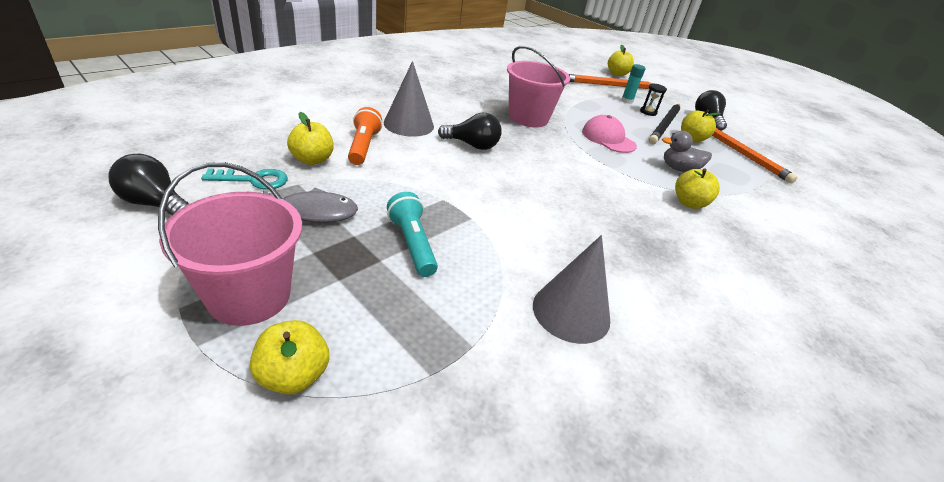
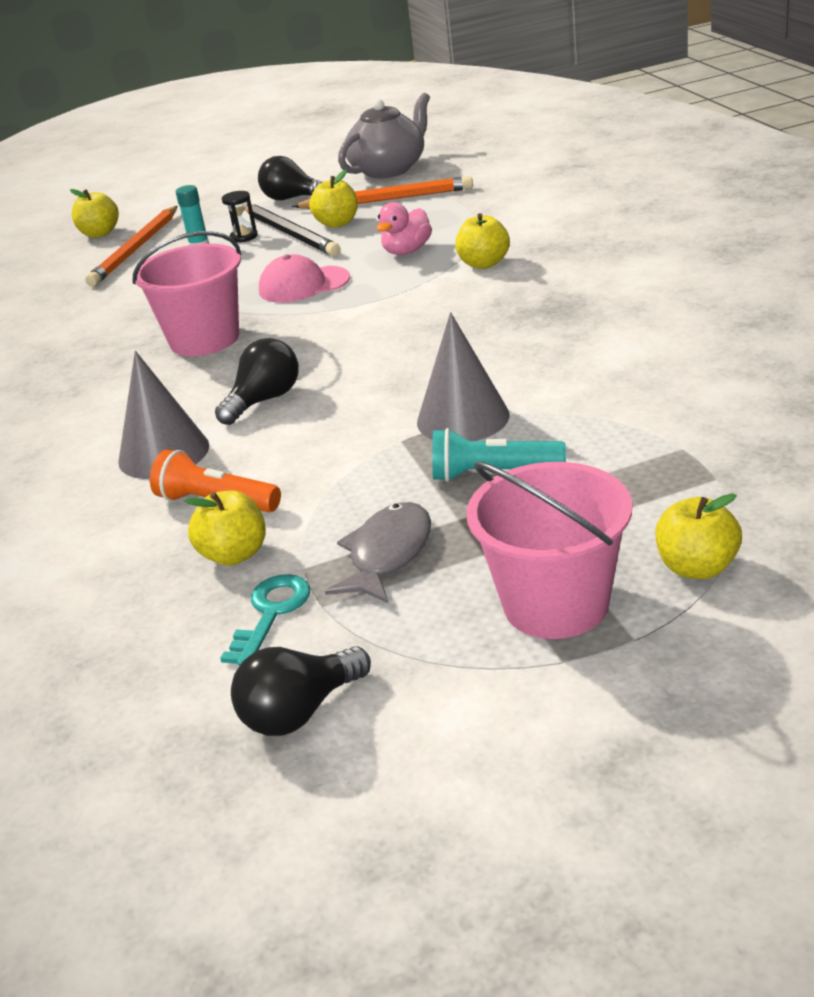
camera: 55 degrees left, 5 degrees down
grey cone [533,235,610,344] -> grey cone moved to [417,312,510,441]
grey duck [662,131,712,172] -> pink duck [377,202,432,255]
none -> grey teapot [338,93,430,178]

